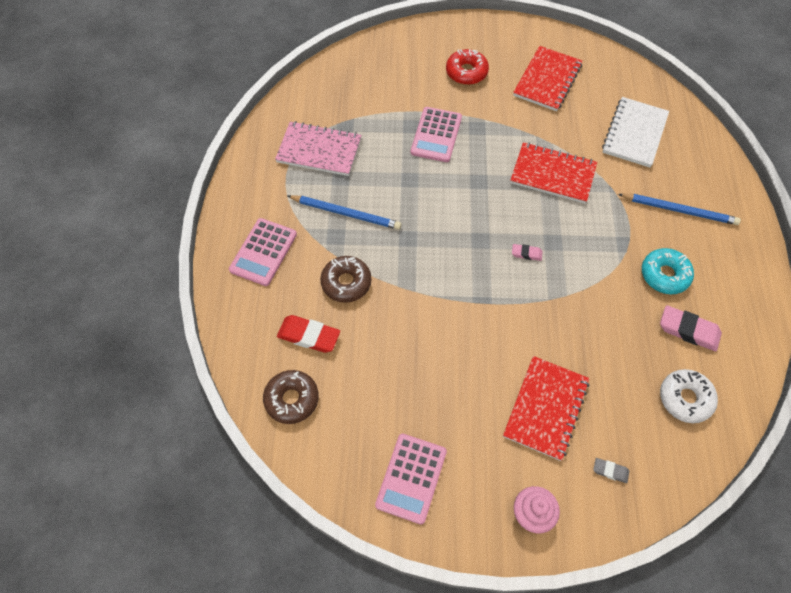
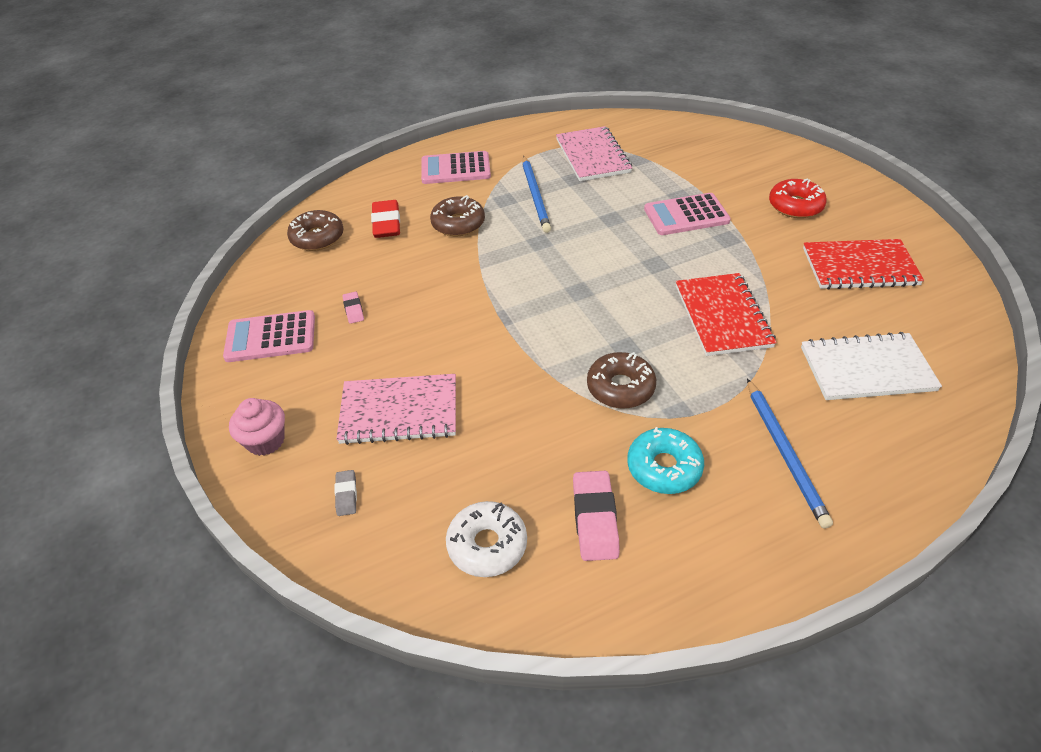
camera: 65 degrees right, 15 degrees down
red notebook [503,356,590,461] -> pink notebook [336,374,456,445]
pink eraser [512,244,543,261] -> pink eraser moved to [342,292,364,324]
none -> brown donut [587,352,656,409]

